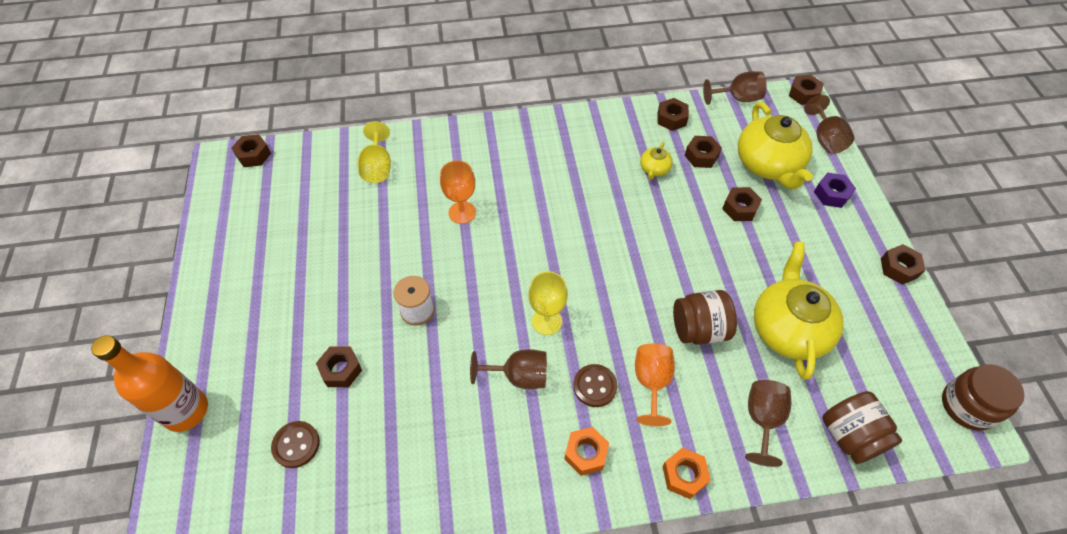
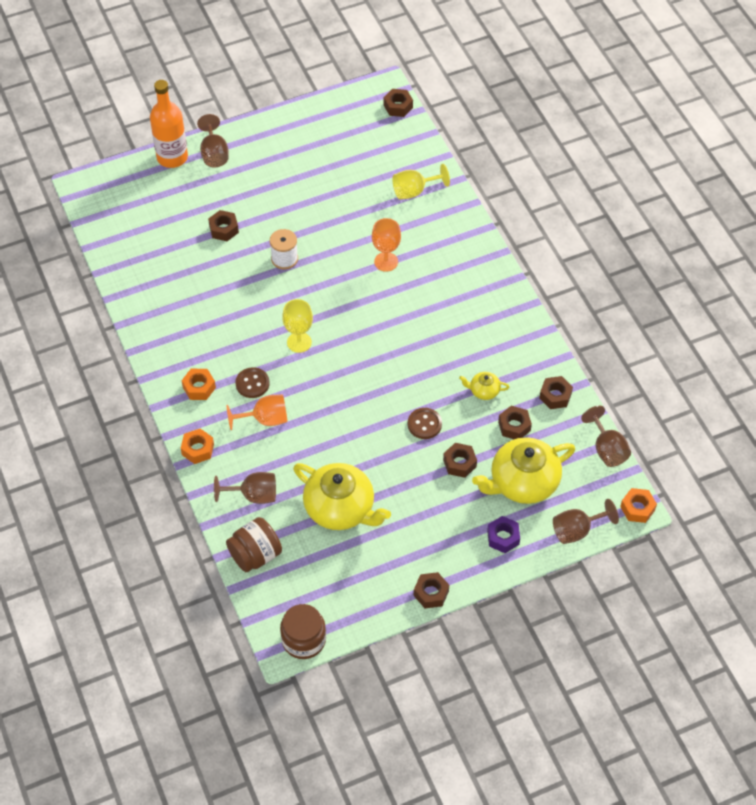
camera: 75 degrees right, 0 degrees up
brown button [271,421,320,468] -> brown button moved to [408,408,442,439]
brown goblet [470,349,547,389] -> brown goblet moved to [197,114,229,167]
brown jar [673,290,737,345] -> none
yellow teapot [754,242,844,380] -> yellow teapot turned 45 degrees clockwise [293,463,391,530]
brown nut [789,75,824,105] -> orange nut [620,488,657,523]

